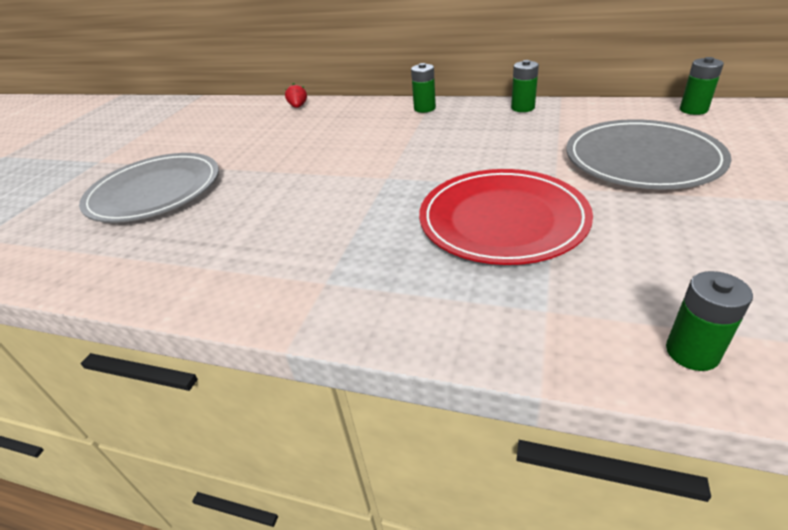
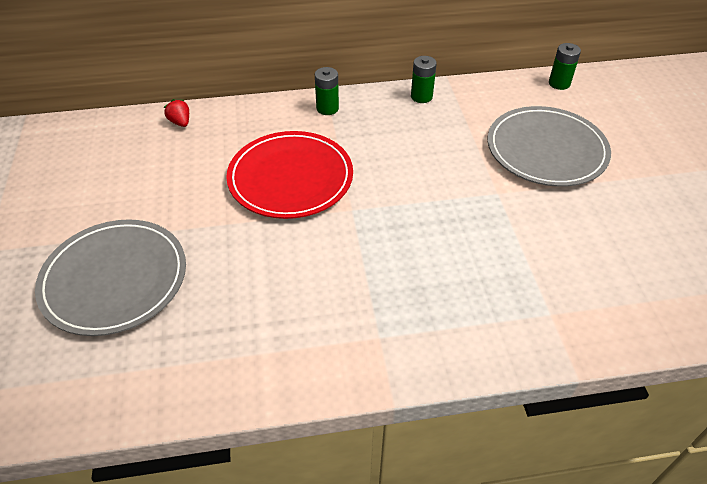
camera: 30 degrees left, 10 degrees up
red plate [419,169,593,265] -> red plate moved to [226,131,353,219]
green battery [666,271,753,371] -> none

